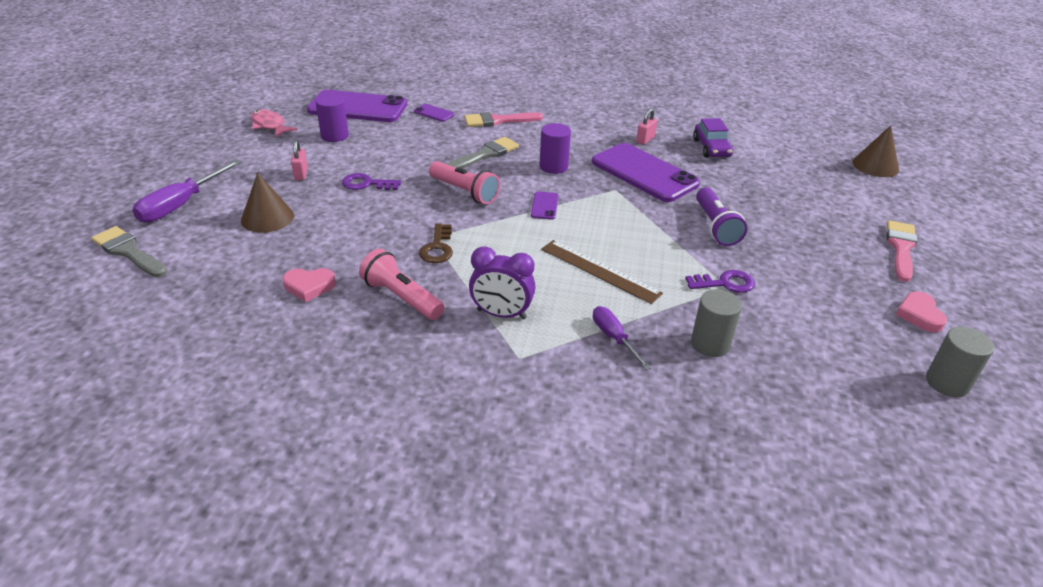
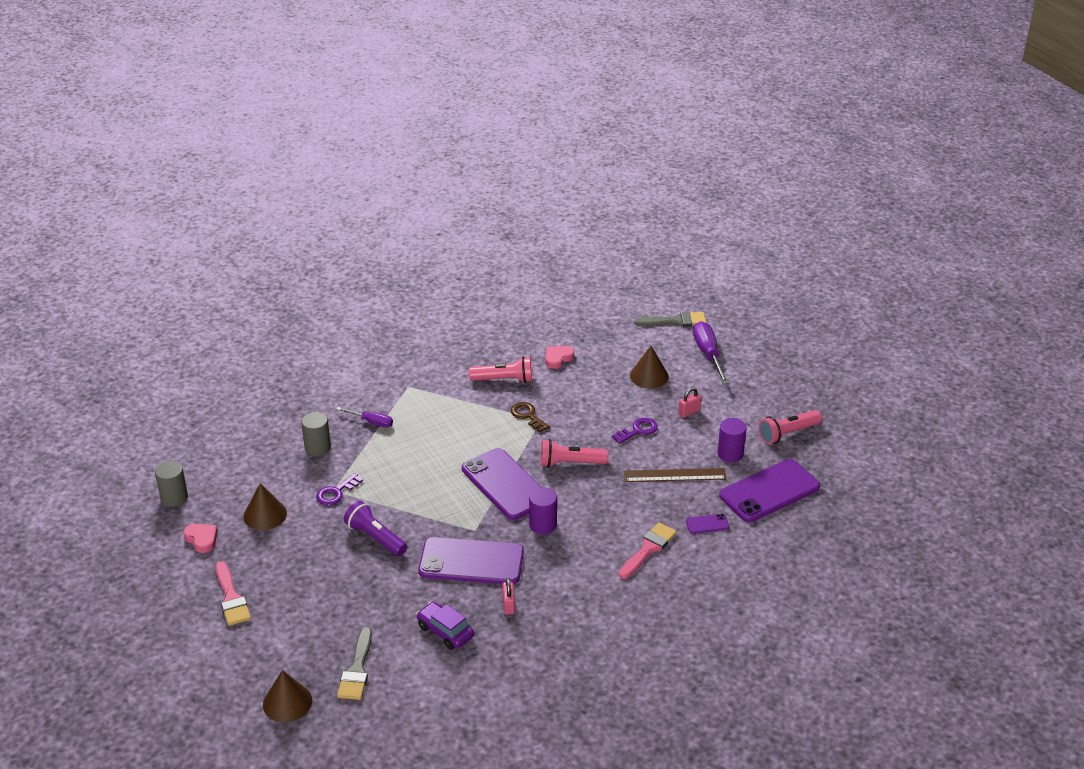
camera: 140 degrees right, 0 degrees up
pink fish [251,110,297,137] -> pink flashlight [758,410,822,444]
pink padlock [291,140,308,180] -> pink padlock turned 75 degrees counterclockwise [678,388,701,418]
grey brush [447,137,519,169] -> grey brush moved to [337,627,372,700]
purple clock [469,246,536,319] -> none
purple phone [531,191,558,220] -> purple phone [462,448,542,520], size x2.40
brown ruler [541,240,663,304] -> brown ruler moved to [624,468,727,482]
none -> brown cone [243,483,287,530]

